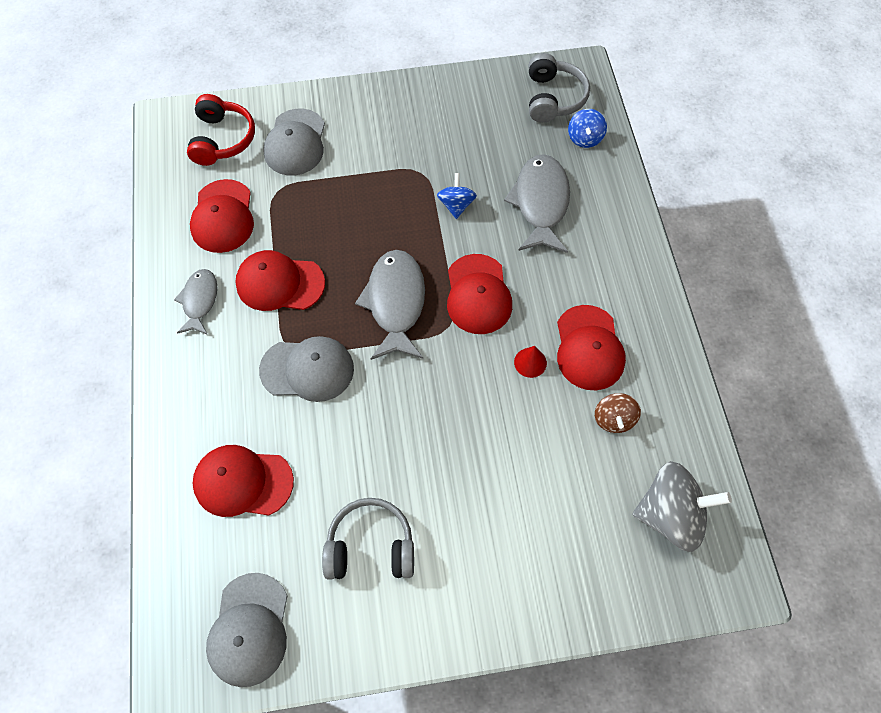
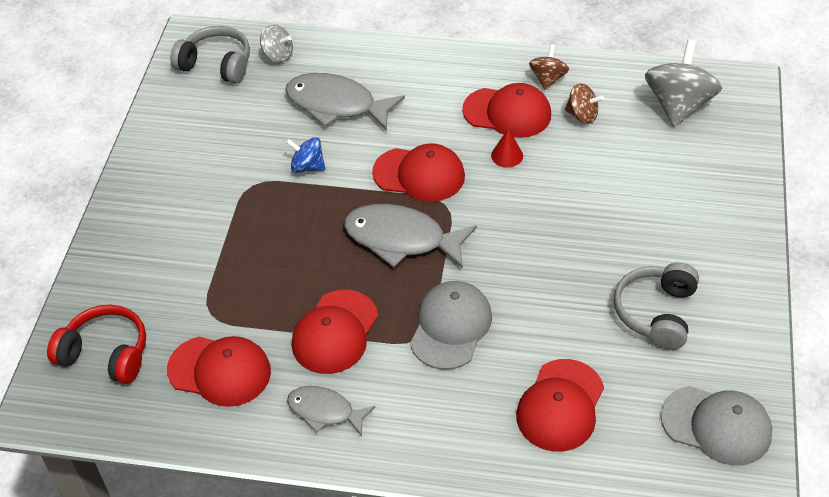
camera: 70 degrees left, 15 degrees down
grey cap [263,109,325,175] -> none
blue spinning top [568,109,607,148] -> grey spinning top [260,24,293,63]
none -> brown spinning top [529,44,569,90]

